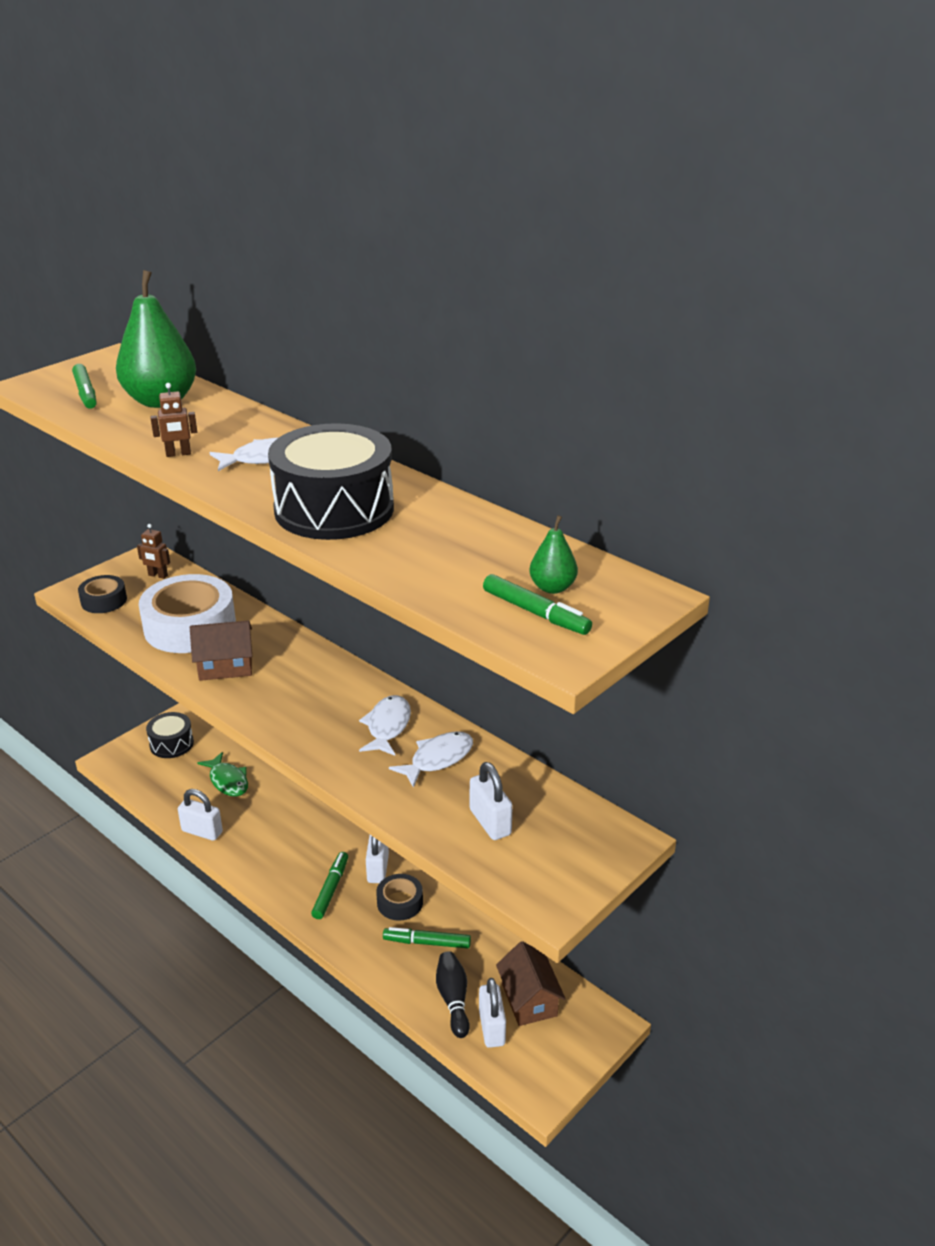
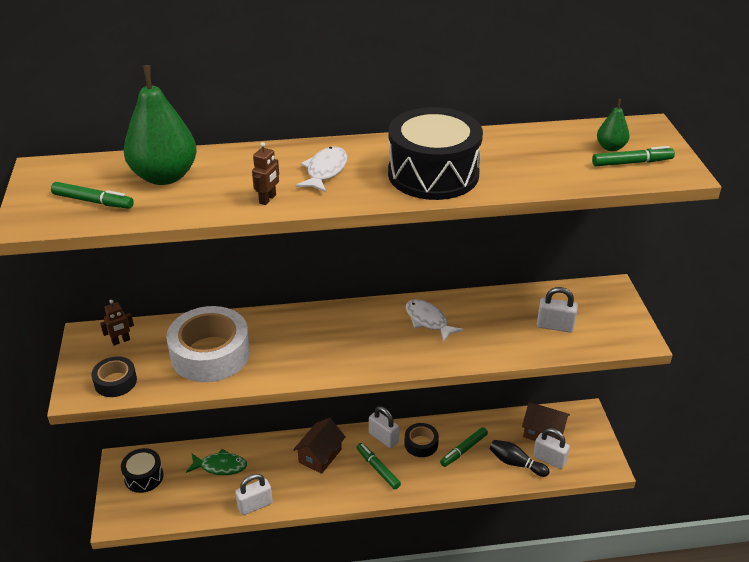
camera: 50 degrees left, 5 degrees up
brown house [190,620,252,681] -> brown house moved to [293,418,345,474]
white fish [389,731,473,788] -> none

